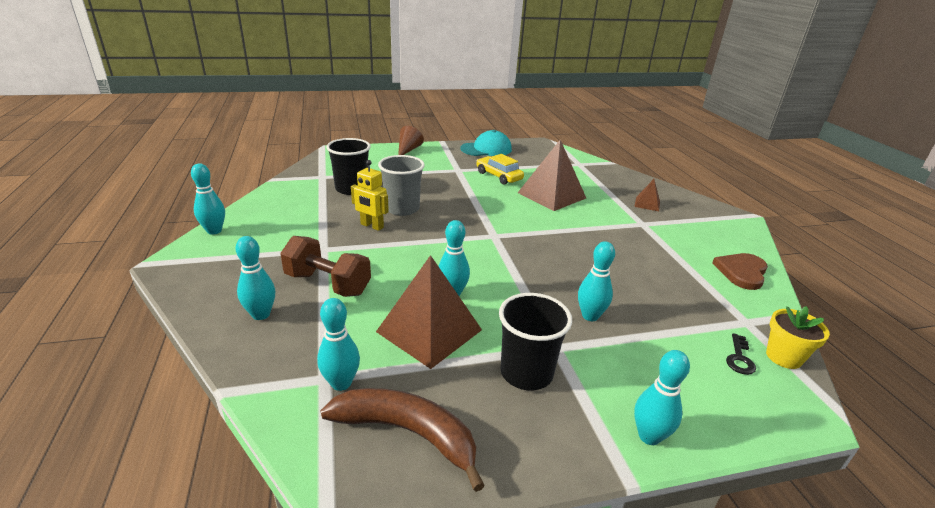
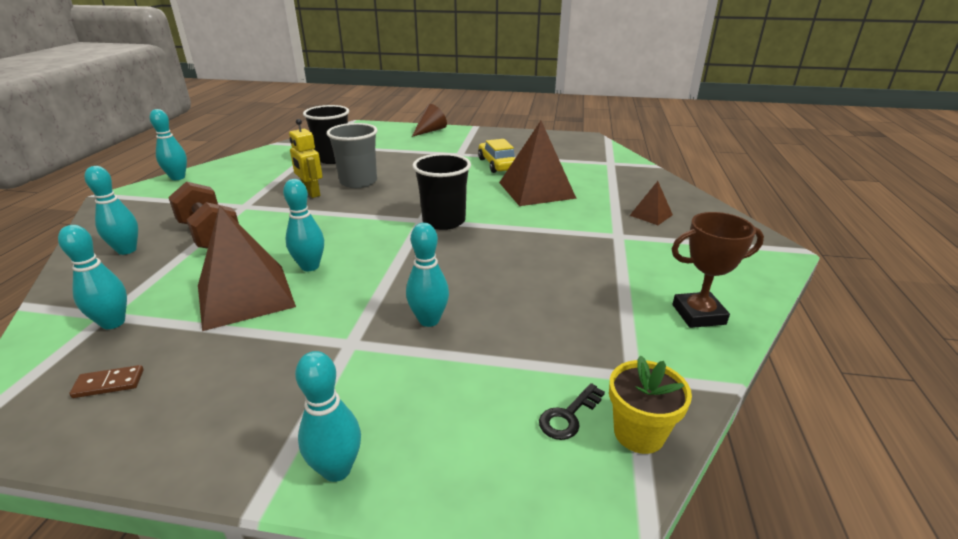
camera: 25 degrees right, 0 degrees up
brown banana [320,388,485,492] -> brown domino [69,365,144,398]
turquoise cap [460,130,512,156] -> none
black cup [499,293,572,391] -> black cup moved to [413,153,471,230]
brown heart [712,253,768,290] -> brown trophy [672,212,764,328]

